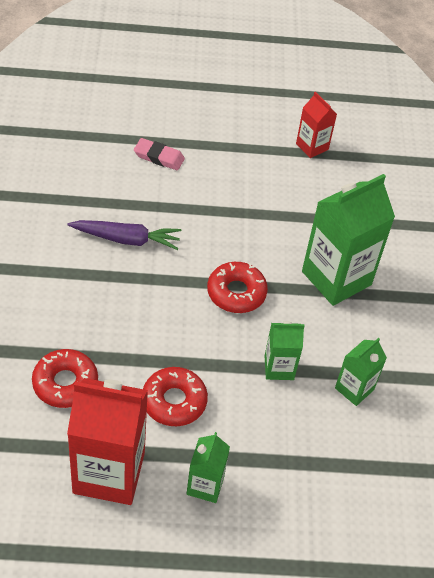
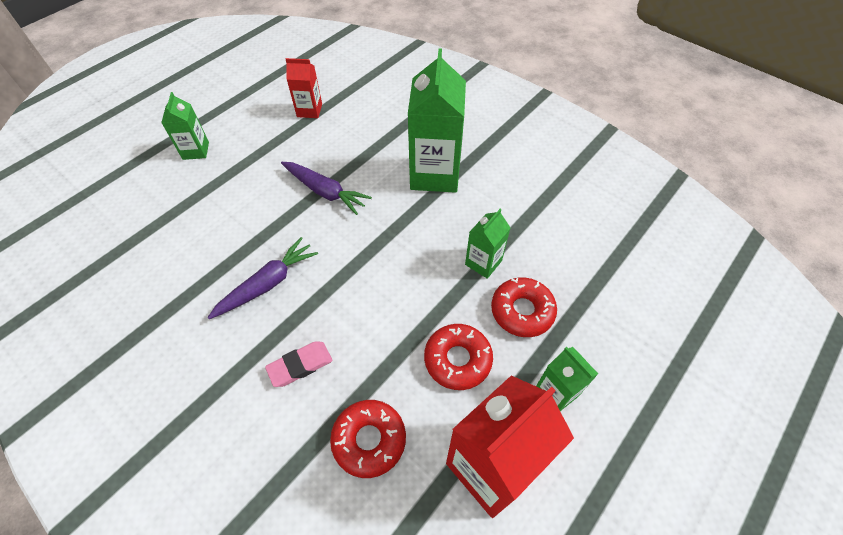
camera: 45 degrees left, 5 degrees up
pink eraser [134,138,185,170] -> pink eraser moved to [265,341,333,387]
red donut [207,262,268,313] -> red donut moved to [491,277,557,337]
green carton [335,338,387,406] -> green carton moved to [161,92,209,160]
none -> purple carrot [281,162,372,215]

